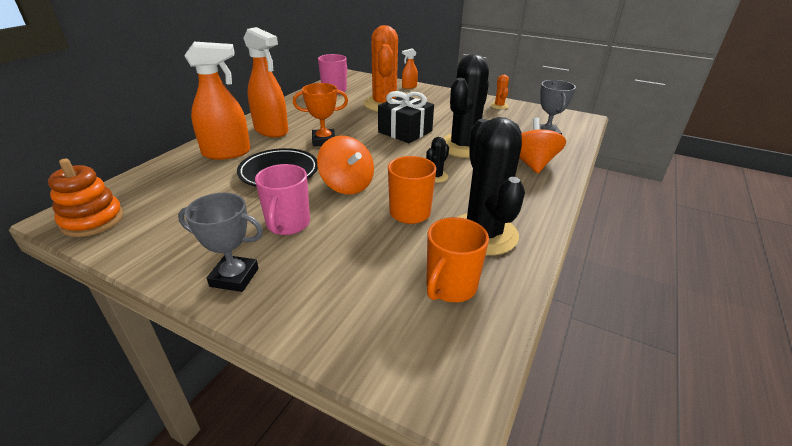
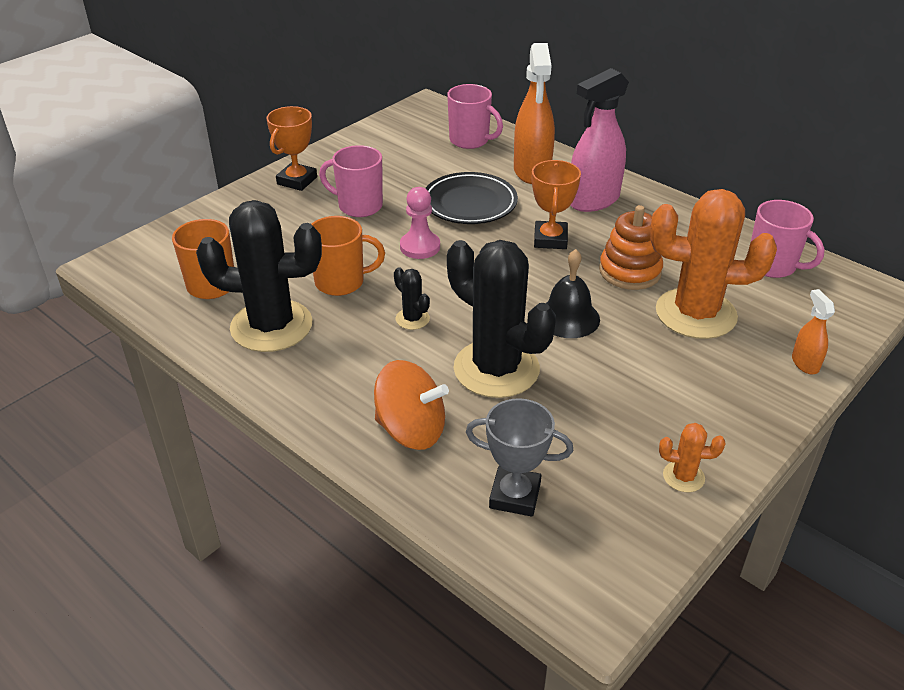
camera: 105 degrees right, 5 degrees up
orange stacking toy [48,159,123,237] -> orange stacking toy moved to [599,205,663,290]
grey trophy [178,192,263,292] -> orange trophy [267,106,317,191]
orange spray bottle [243,27,289,138] -> pink spray bottle [570,68,629,212]
orange spinning top [317,136,374,194] -> pink pawn [400,187,440,259]
black gift [378,91,434,143] -> black bell [546,249,600,338]
none -> pink mug [447,84,503,149]

